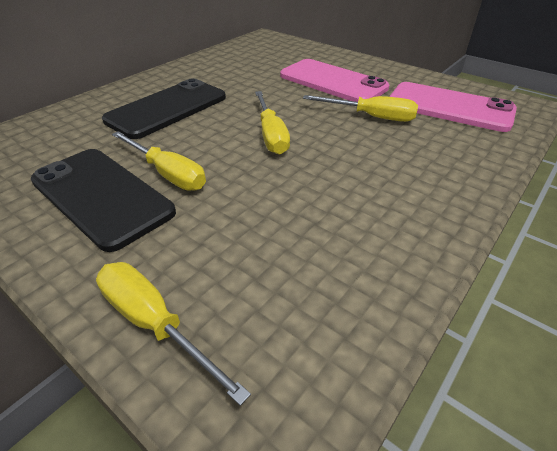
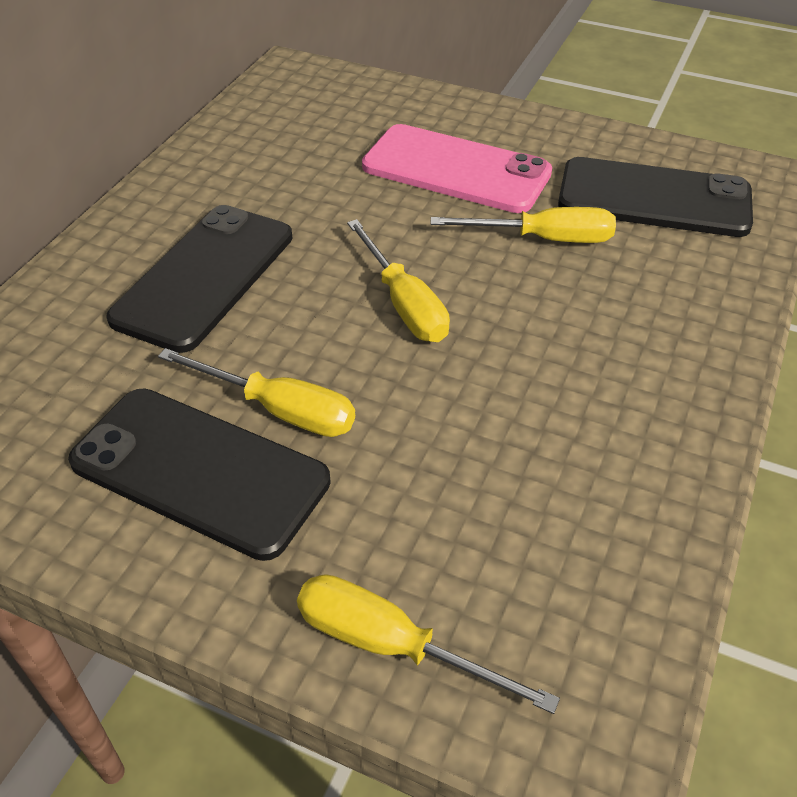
camera: 15 degrees left, 5 degrees up
pink phone [389,82,517,132] -> black phone [558,157,753,237]

